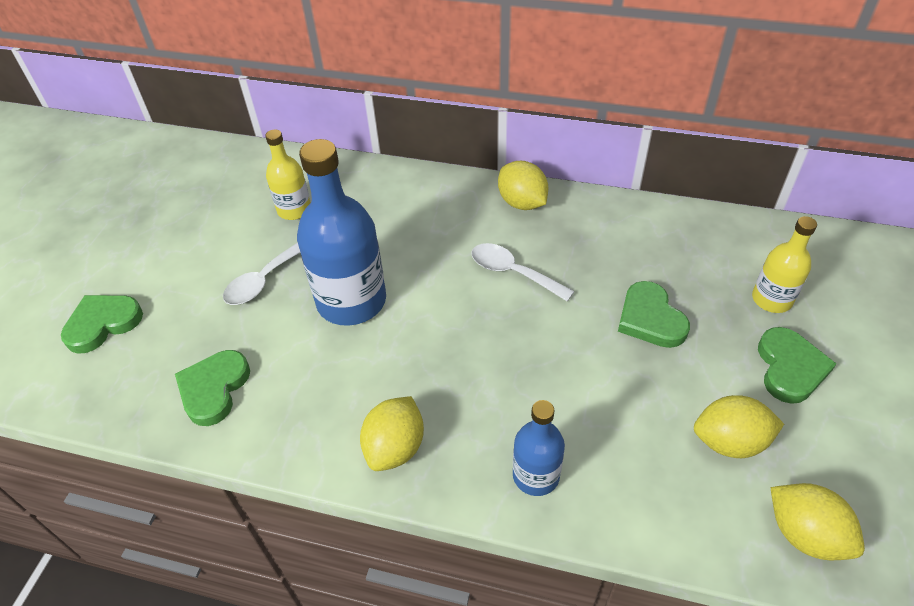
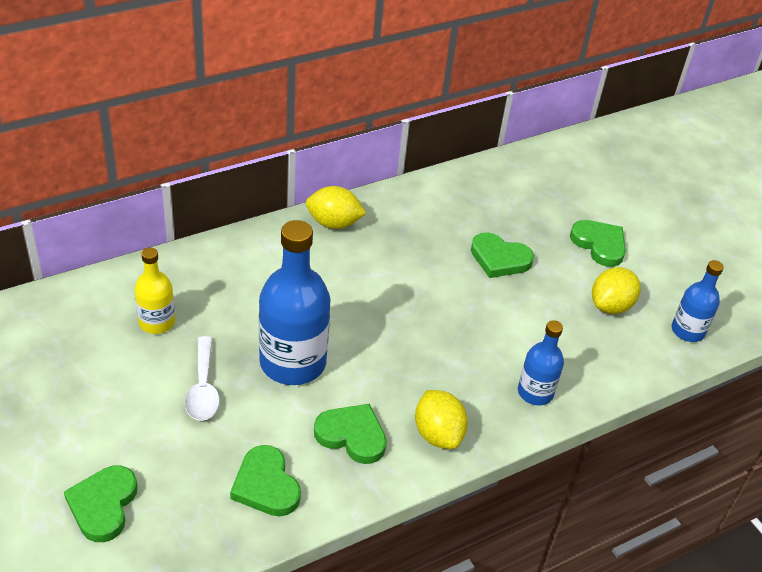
camera: 50 degrees left, 5 degrees down
white spoon [472,243,574,301] -> none
yellow bottle [752,216,817,313] -> none
yellow lemon [770,483,865,560] -> blue bottle [672,260,724,342]
none -> green heart [314,404,387,464]

